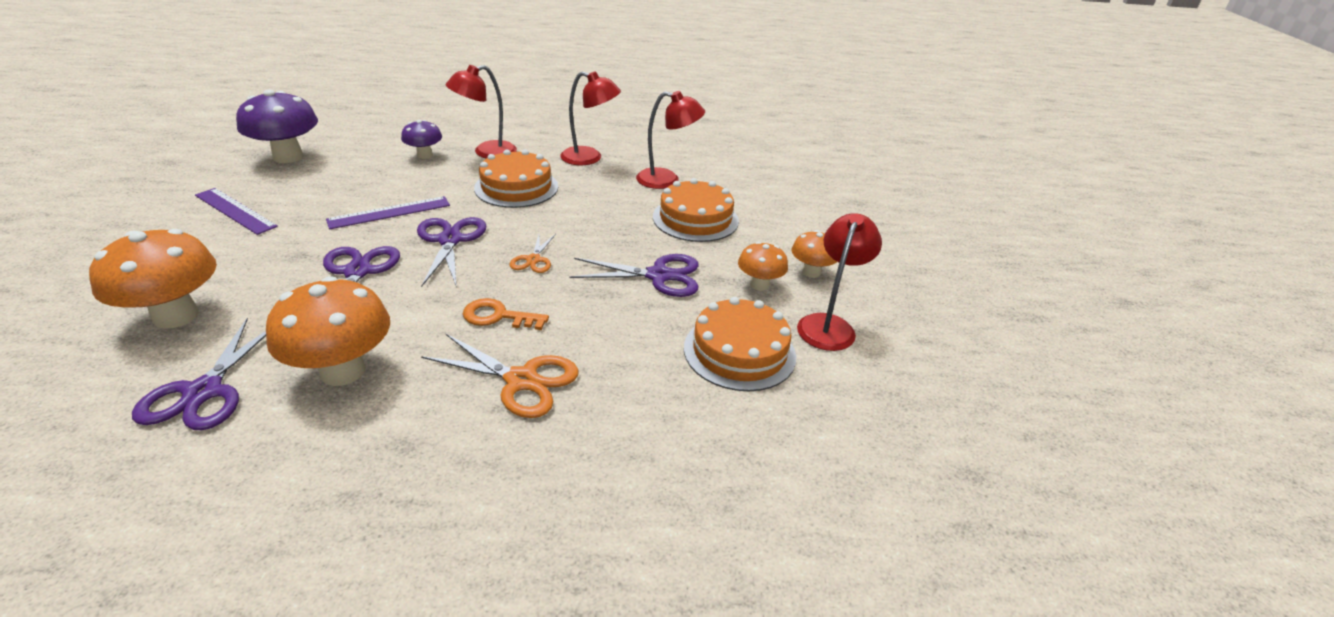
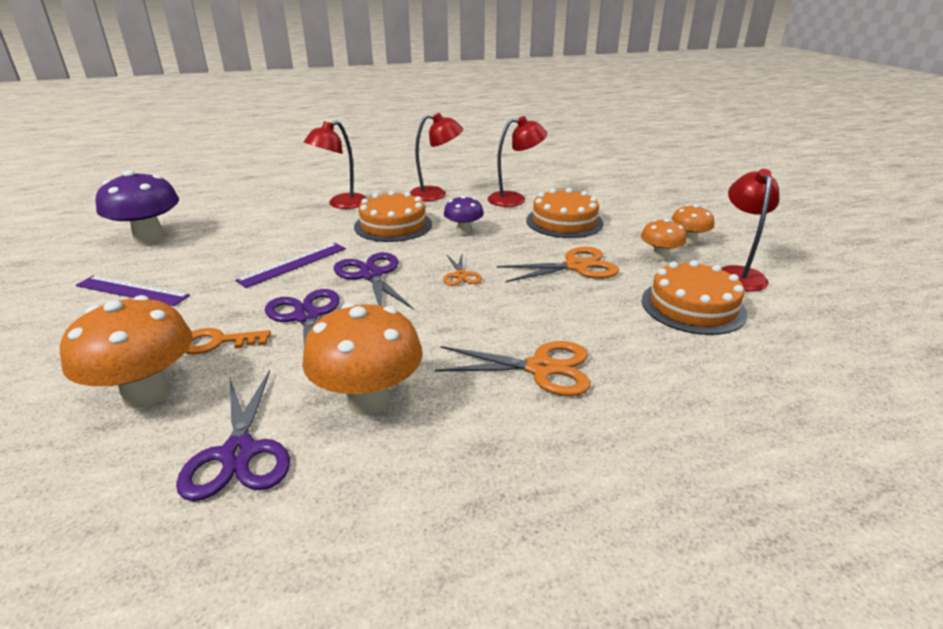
camera: 15 degrees left, 5 degrees down
purple mushroom [401,120,442,159] -> purple mushroom moved to [444,195,484,235]
orange key [463,298,549,330] -> orange key moved to [185,328,271,354]
purple scissors [569,254,699,297] -> orange scissors [497,247,619,282]

